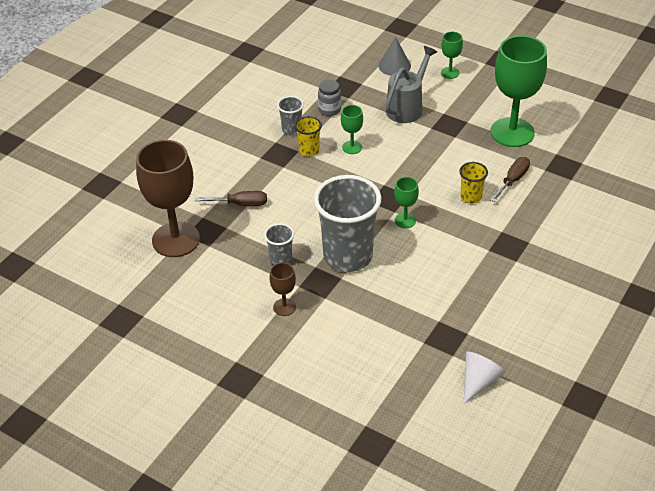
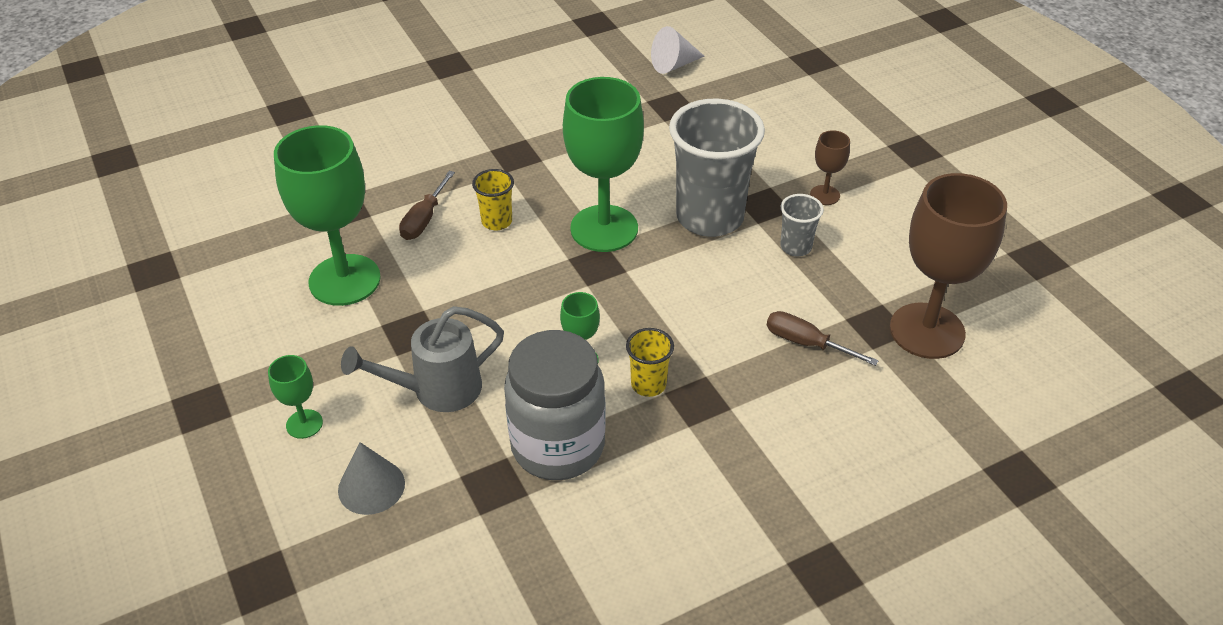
camera: 150 degrees left, 0 degrees up
grey cup [277,96,304,136] -> none
grey jar [318,80,341,116] -> grey jar [504,330,606,480], size x2.18
green goblet [394,177,419,228] -> green goblet [563,77,644,252], size x2.21
brown screwdriver [491,157,530,202] -> brown screwdriver turned 45 degrees counterclockwise [399,171,455,240]

